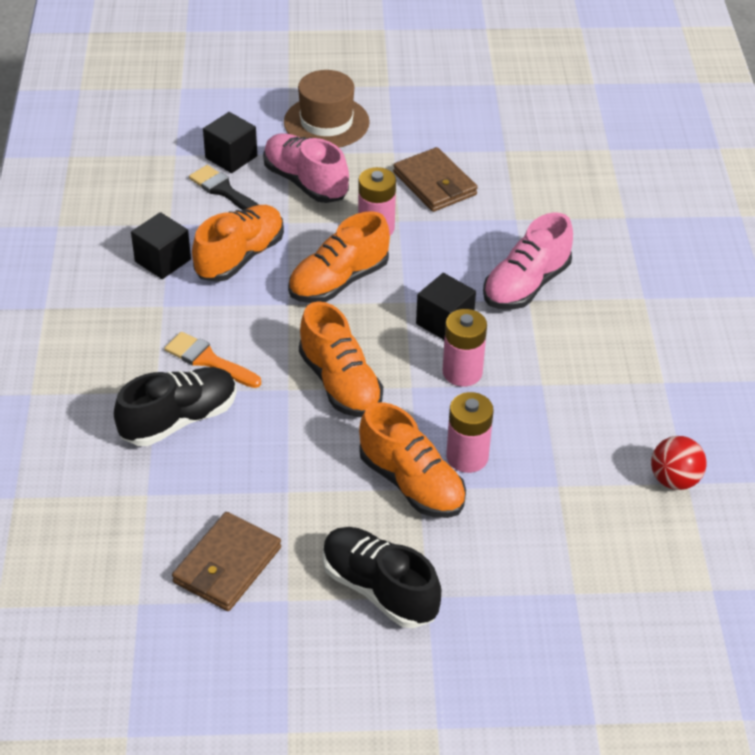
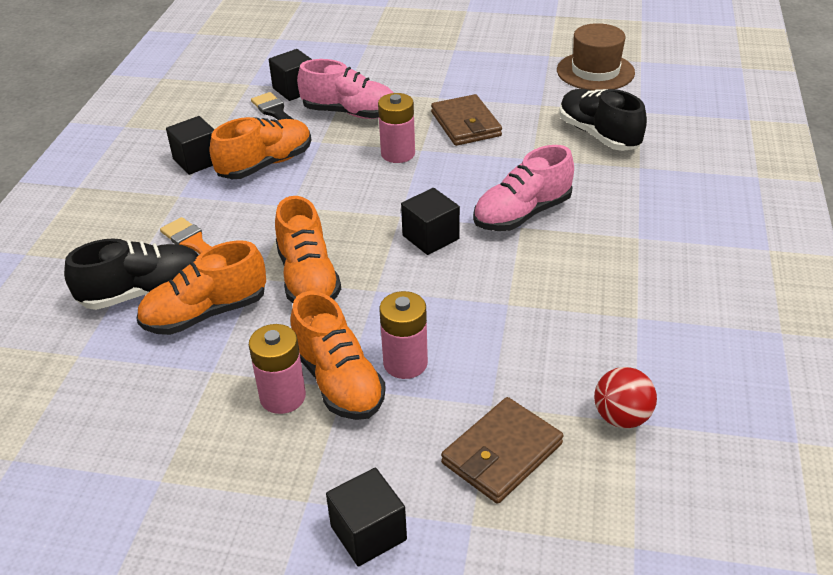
camera: 15 degrees right, 5 degrees down
brown wallet [172,512,281,611] -> brown wallet moved to [441,397,564,504]
pink shoe [263,133,349,203] -> pink shoe turned 135 degrees clockwise [297,59,394,119]
brown hat [284,70,370,148] -> brown hat moved to [557,23,635,91]
orange shoe [288,211,390,303] -> orange shoe moved to [136,240,266,335]
black shoe [323,527,441,628] -> black shoe moved to [559,89,647,151]
pink battery [443,309,487,387] -> pink battery moved to [249,324,306,414]
none -> black cube [326,467,407,567]

